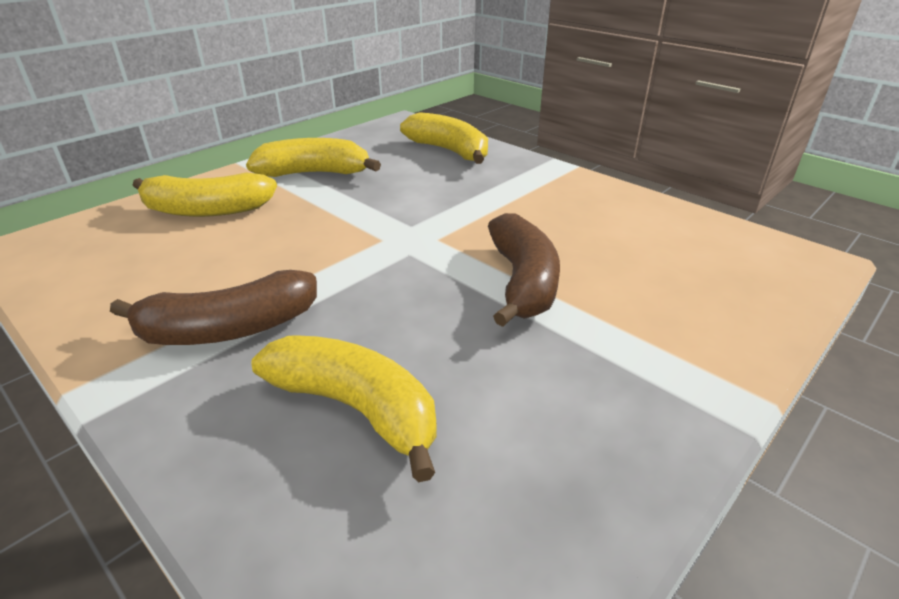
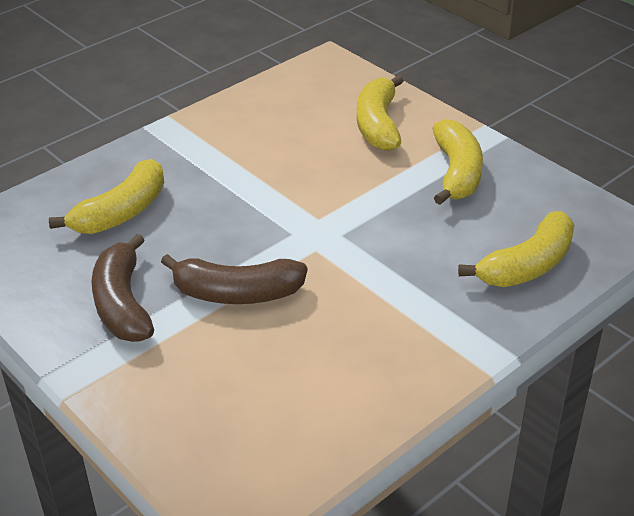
camera: 95 degrees right, 5 degrees up
brown banana [110,270,317,345] -> brown banana moved to [92,234,154,342]

